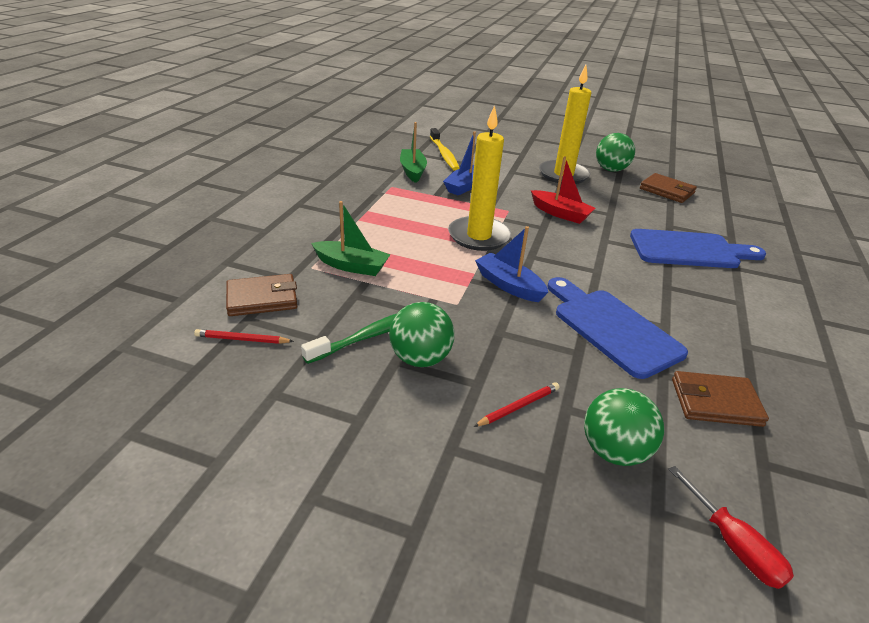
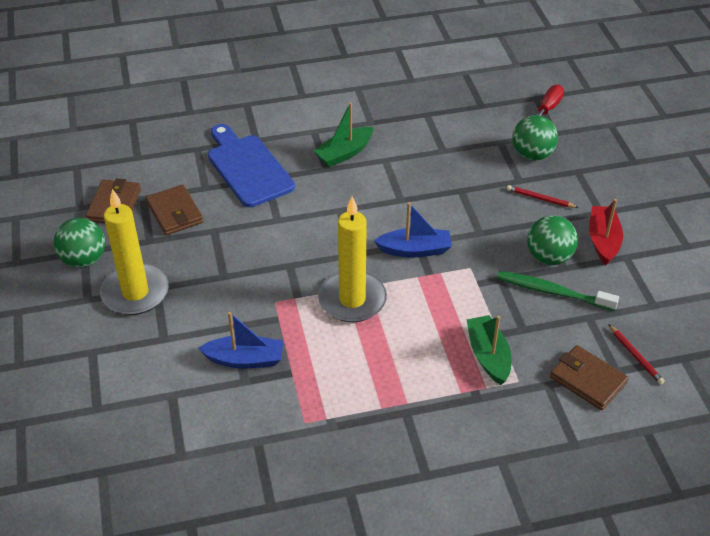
camera: 120 degrees left, 10 degrees up
green boat [400,122,427,183] -> green boat moved to [313,102,374,167]
yellow toothbrush [430,128,459,171] -> none
blue boat [475,226,548,302] -> blue boat turned 105 degrees counterclockwise [374,202,452,258]
red boat [531,157,596,224] -> red boat moved to [589,199,623,265]
blue cutting board [547,277,688,379] -> none
brown wallet [672,371,769,427] -> brown wallet moved to [146,185,203,235]

